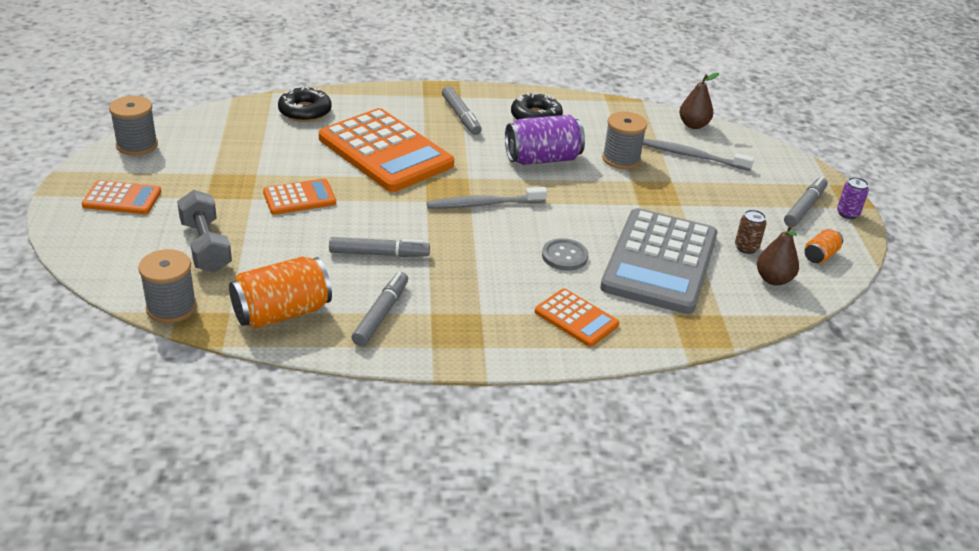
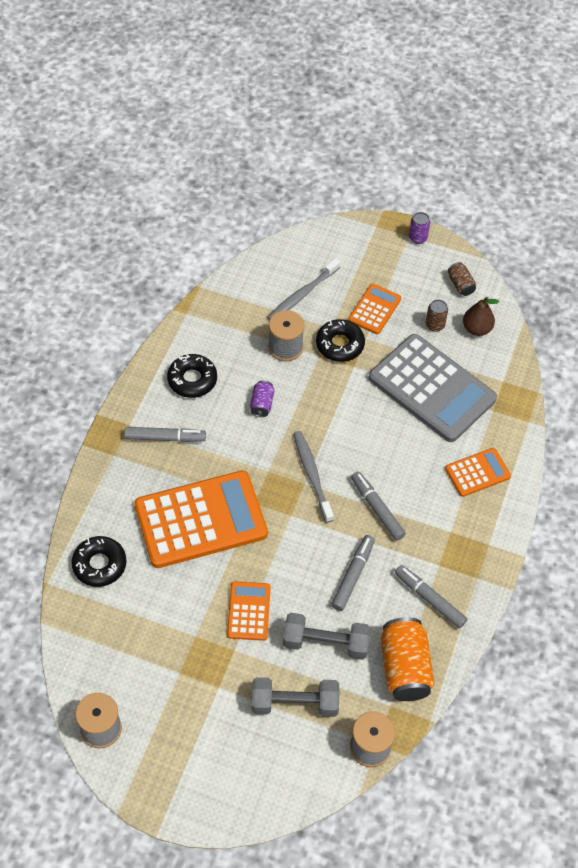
camera: 65 degrees left, 20 degrees up
orange calculator [82,180,161,214] -> orange calculator moved to [348,284,401,334]
grey toothbrush [427,187,547,208] -> grey toothbrush turned 150 degrees clockwise [293,431,334,523]
purple can [505,115,585,165] -> purple can [250,381,275,417], size x0.50
grey button [542,238,588,271] -> none
brown pear [679,73,719,129] -> none
grey marker [784,176,828,227] -> grey marker moved to [351,471,406,541]
orange can [805,229,843,264] -> brown can [448,262,476,296]
none -> grey dumbbell [283,613,370,660]
none -> black donut [316,319,365,362]

